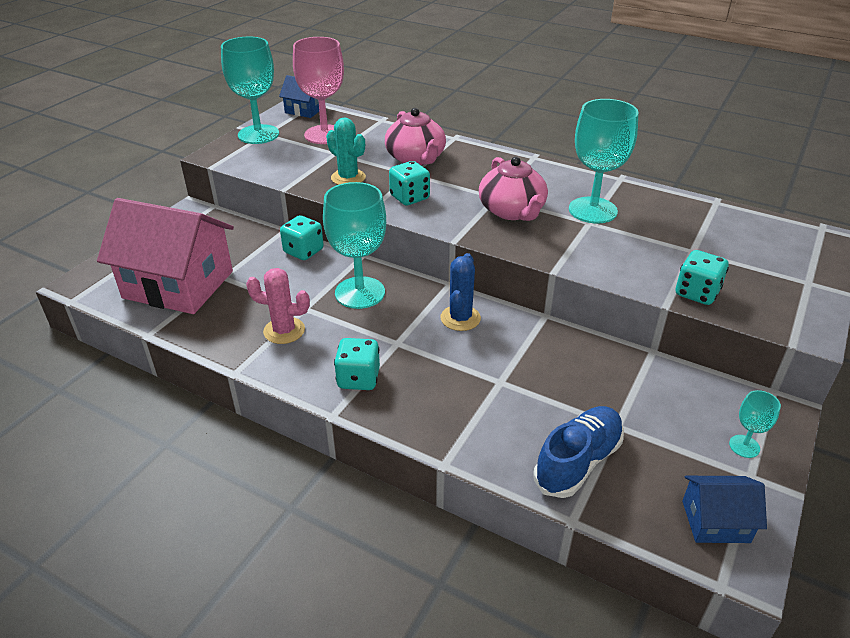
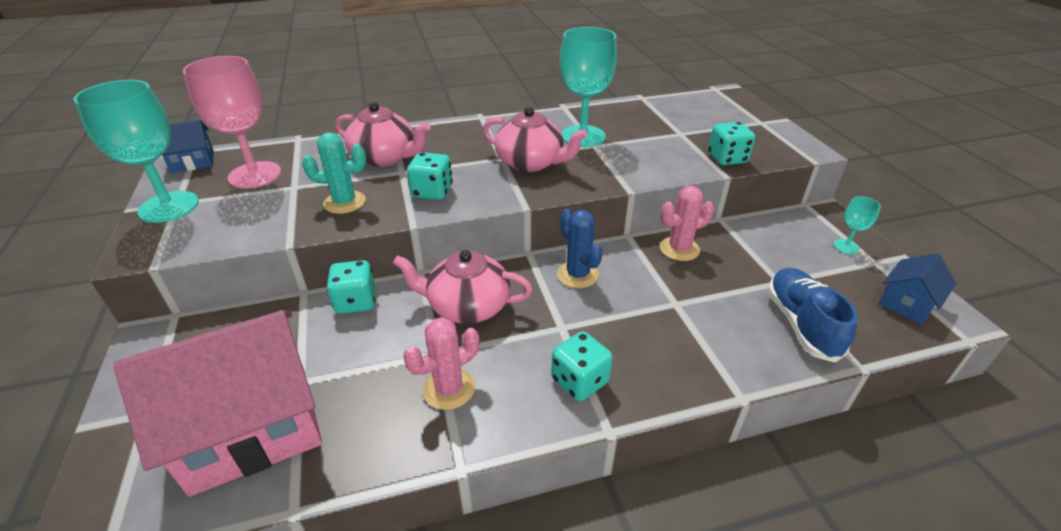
camera: 45 degrees left, 0 degrees up
turquoise goblet [323,182,386,309] -> pink teapot [393,250,532,324]
none -> pink cactus [660,186,714,261]

